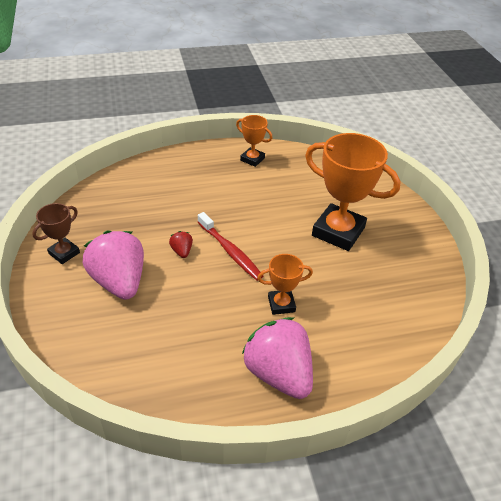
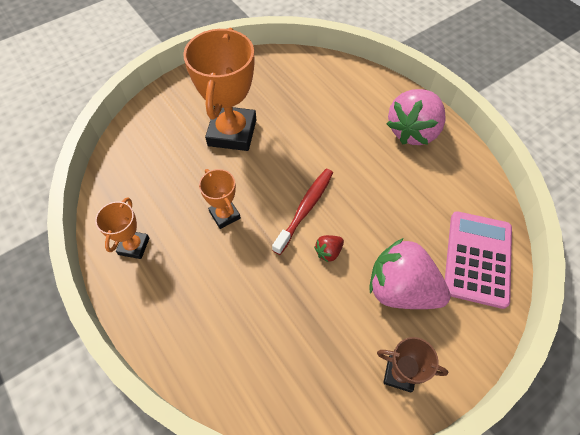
camera: 110 degrees left, 15 degrees up
pink strawberry [83,231,144,300] -> pink strawberry turned 75 degrees clockwise [369,238,451,309]
orange trophy [257,254,313,315] -> orange trophy moved to [199,169,241,229]
none -> pink calculator [445,211,512,309]

